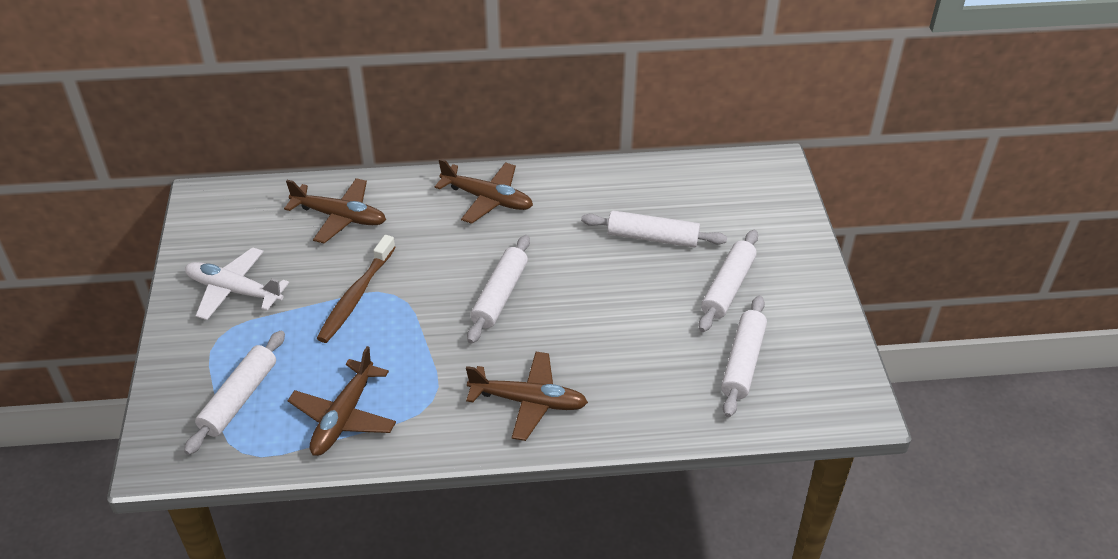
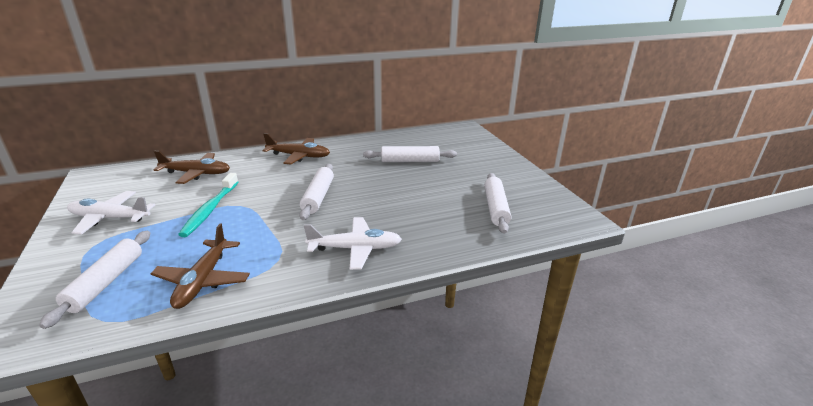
camera: 15 degrees left, 15 degrees down
brown toothbrush [317,235,396,343] -> turquoise toothbrush [178,173,238,237]
brown plane [466,352,588,441] -> white plane [304,217,402,270]
white rolling pin [699,230,758,332] -> none

